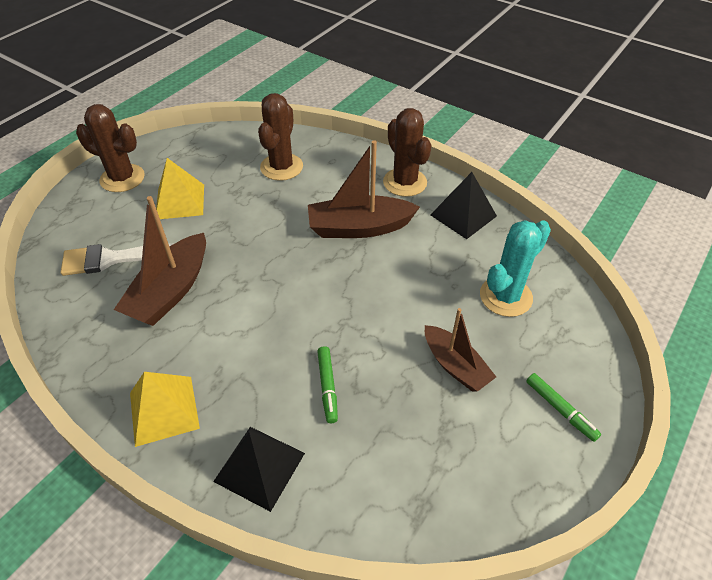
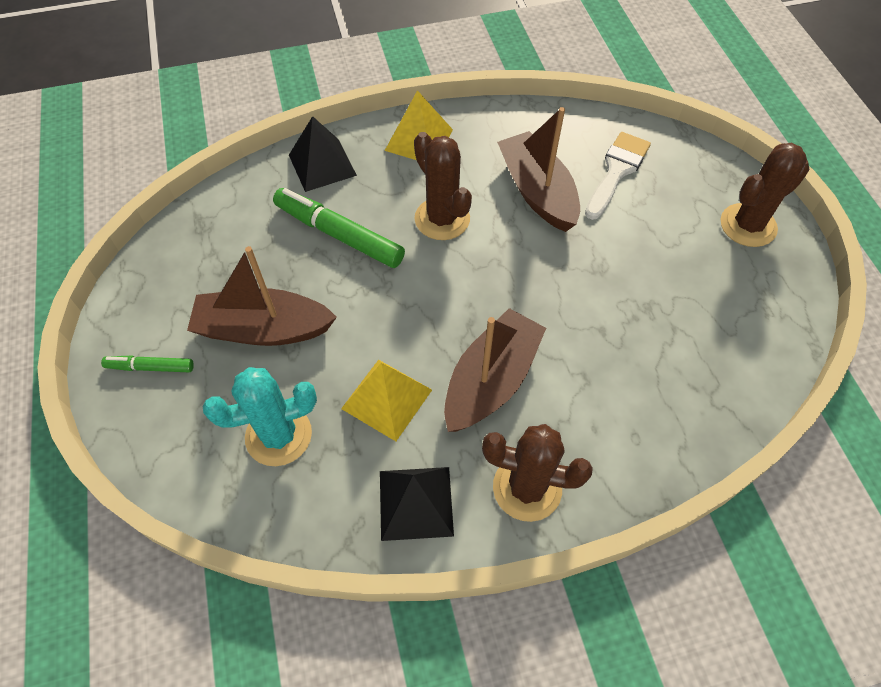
camera: 130 degrees right, 10 degrees up
yellow pyramid [156,158,204,219] -> yellow pyramid moved to [341,360,432,441]
brown cactus [258,93,303,181] -> brown cactus moved to [414,132,472,240]
green marker [317,346,338,423] -> green marker [273,188,405,268], size x1.88
brown boat [425,308,496,392] -> brown boat [187,246,337,346], size x1.52
turquoise cactus [480,220,551,317] -> turquoise cactus turned 75 degrees clockwise [202,367,317,466]

